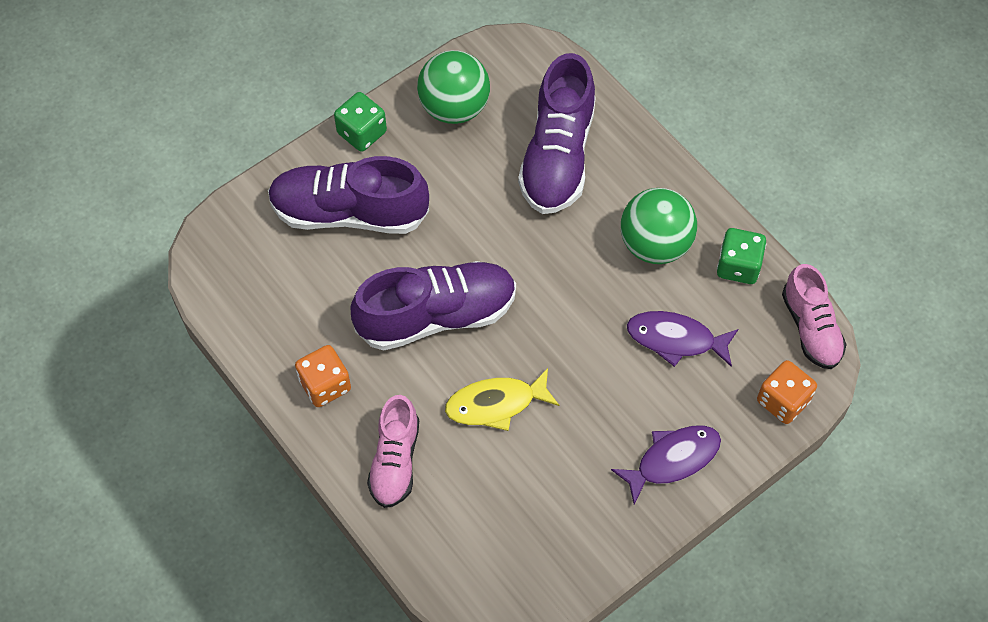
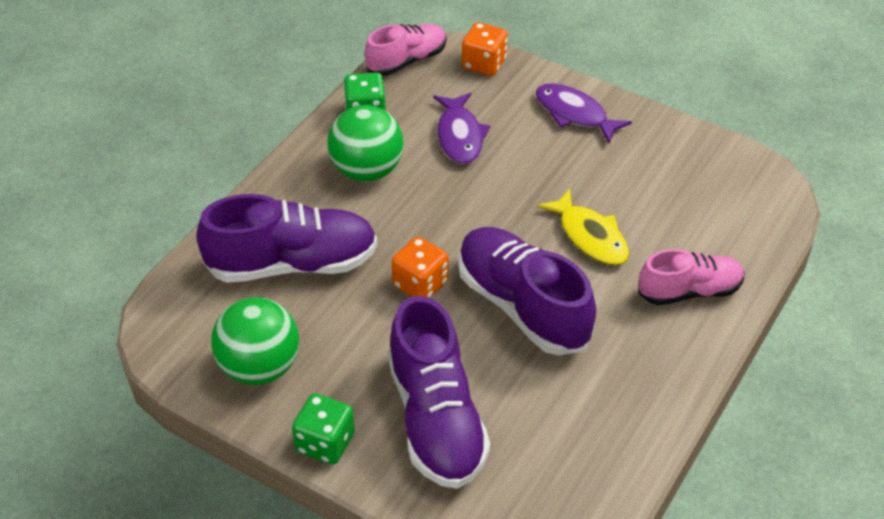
camera: 110 degrees left, 15 degrees down
orange dice [295,345,351,407] -> orange dice moved to [392,237,449,298]

